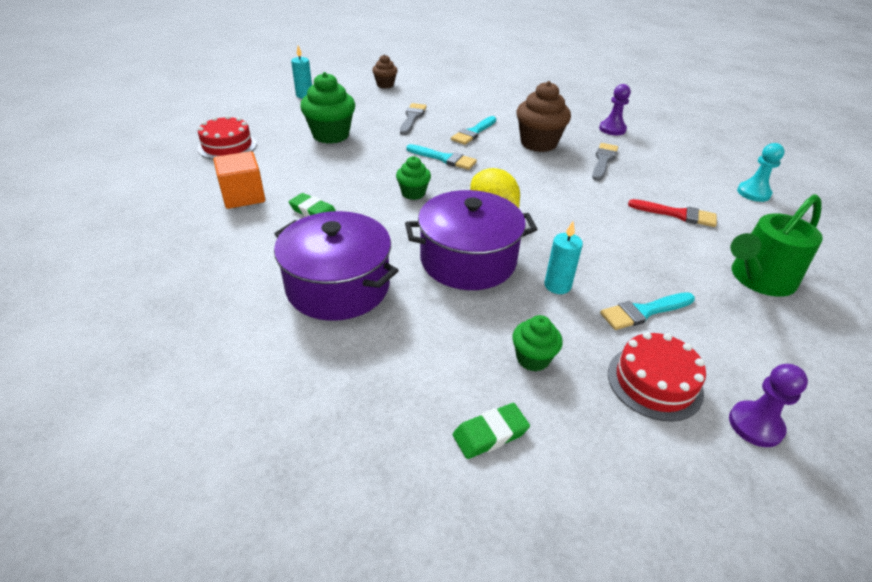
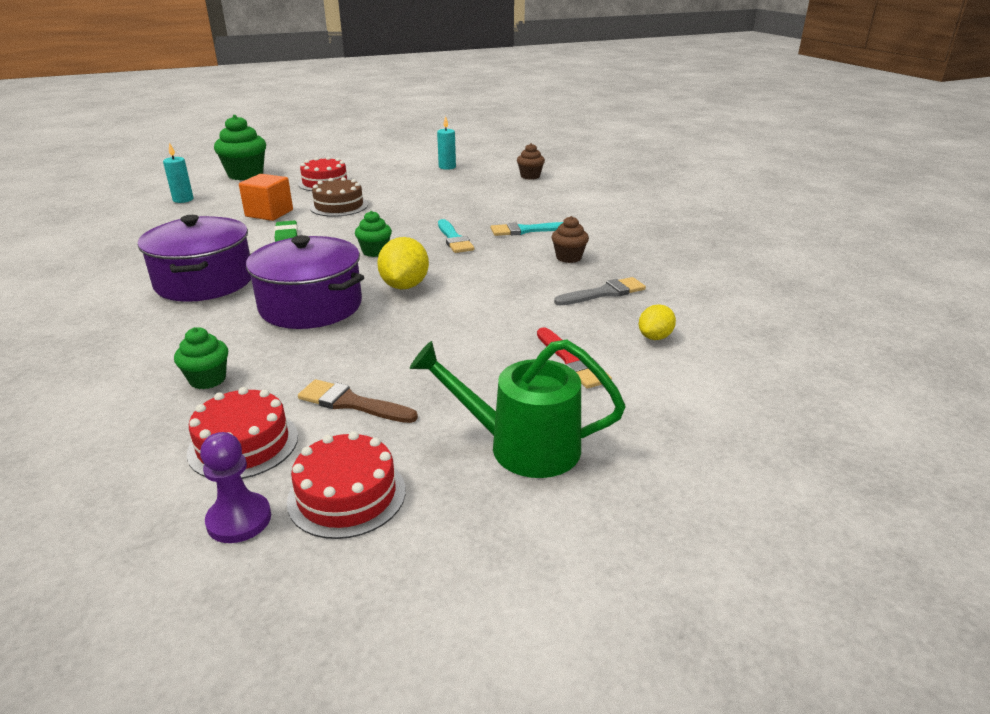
camera: 45 degrees right, 10 degrees down
green cupcake [300,72,355,144] -> green cupcake moved to [214,115,266,180]
grey brush [400,103,427,135] -> none
green eraser [453,403,530,459] -> none
brown cupcake [516,81,571,152] -> brown cupcake [552,216,589,263], size x0.56
turquoise candle [544,221,583,294] -> turquoise candle moved to [163,142,194,203]
purple pawn [599,84,631,135] -> none
turquoise brush [600,292,695,330] -> brown brush [298,379,418,423]
turquoise pawn [737,143,785,202] -> none
none -> red cake [287,431,406,539]
none -> brown cake [310,177,368,217]
none -> yellow lemon [639,304,676,340]

